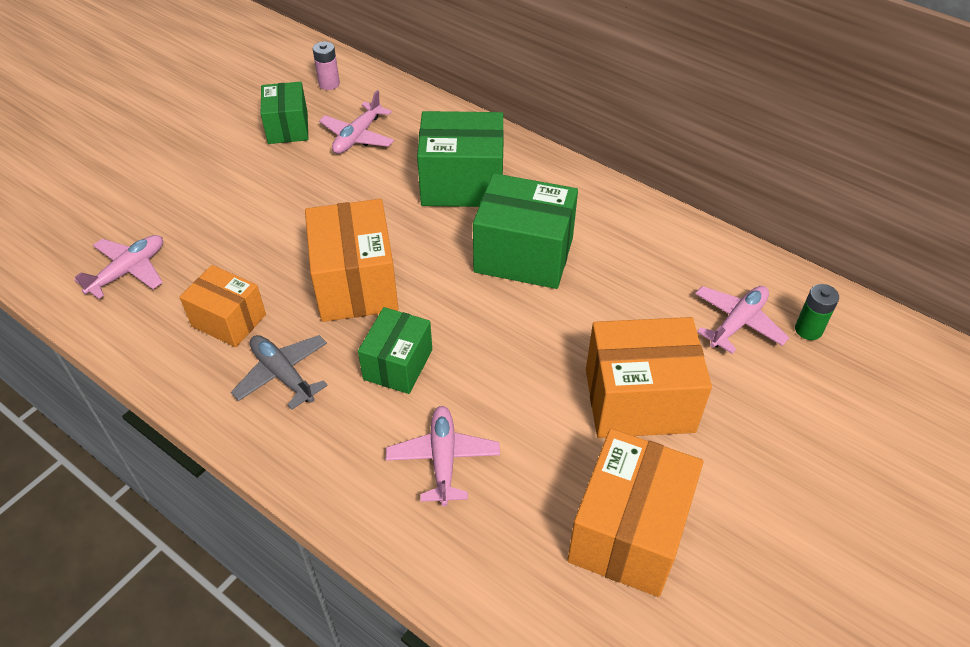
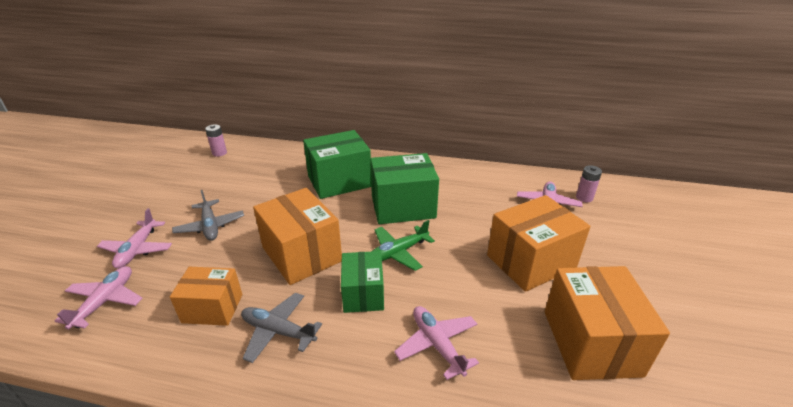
camera: 25 degrees left, 15 degrees down
green box [261,82,308,144] -> none
pink plane [319,90,394,154] -> pink plane moved to [97,208,172,269]
green battery [795,284,839,340] -> pink battery [576,165,602,202]
none -> grey plane [172,190,244,241]
none -> green plane [371,220,435,271]

